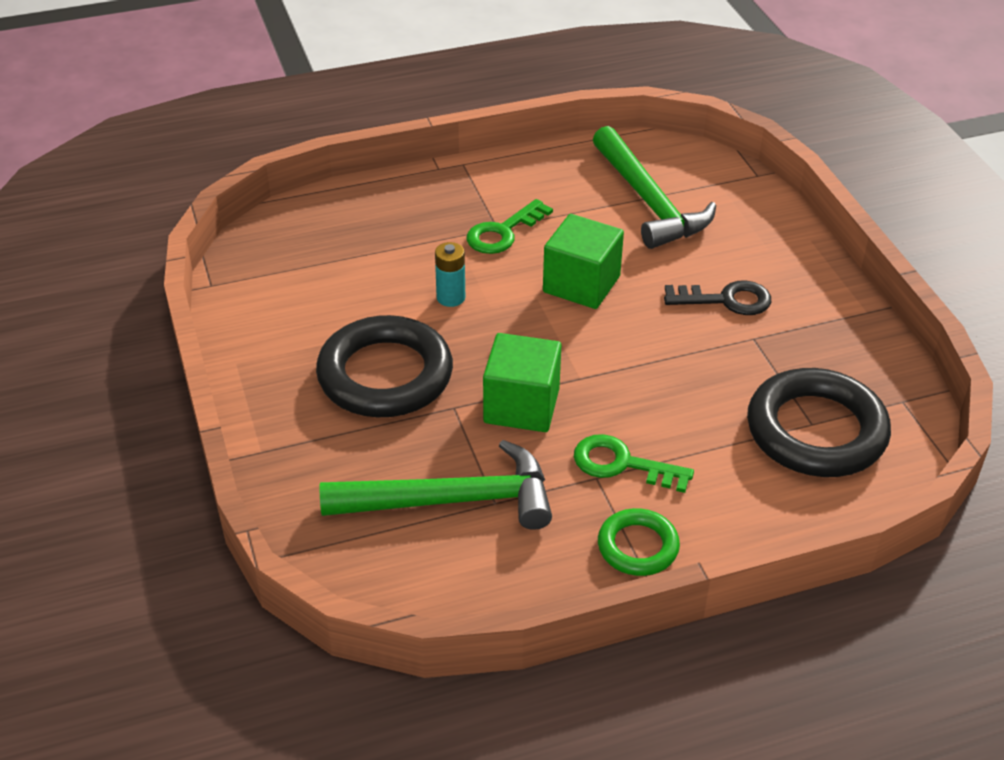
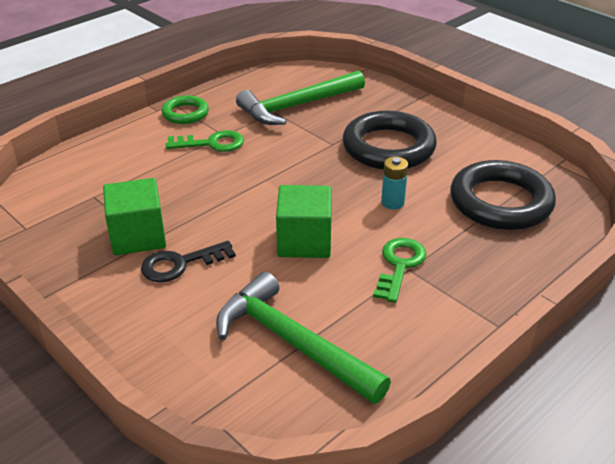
camera: 155 degrees right, 5 degrees down
green cube [483,333,561,432] -> green cube moved to [103,178,166,255]
black ring [747,368,891,477] -> black ring moved to [451,160,556,230]

